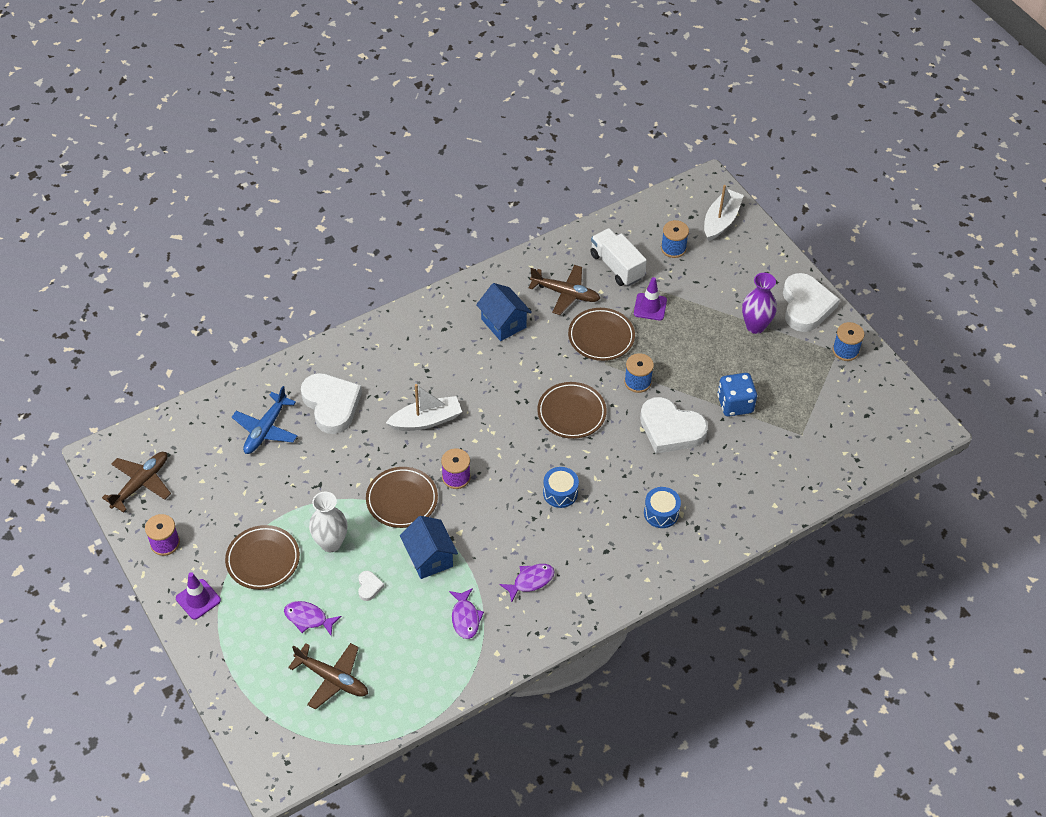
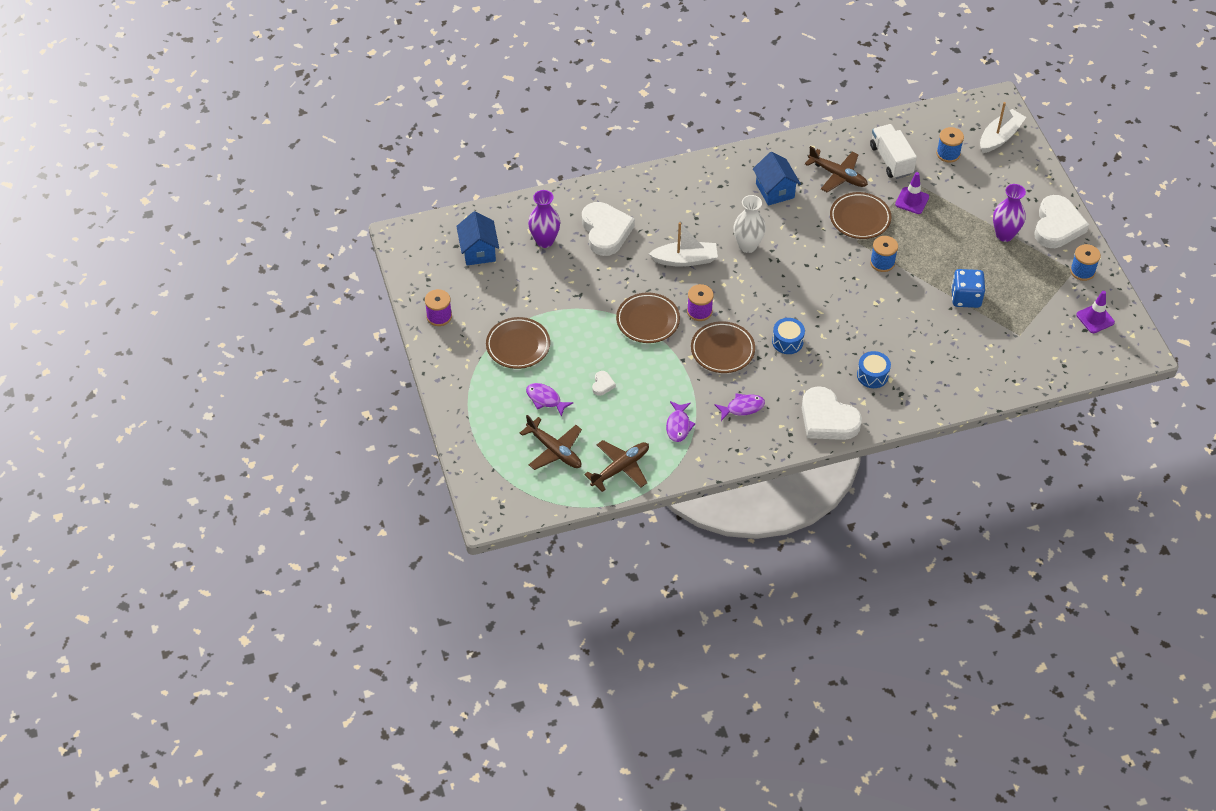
camera: 15 degrees right, 0 degrees up
brown plane [102,452,171,513] -> brown plane moved to [584,440,649,492]
purple traffic cone [176,572,221,620] -> purple traffic cone moved to [1076,291,1115,333]
blue plane [232,386,297,454] -> purple vase [528,190,560,248]
white vase [309,492,347,552] -> white vase moved to [734,195,766,253]
blue house [400,516,458,579] -> blue house moved to [456,211,499,266]
brown plate [537,382,607,439] -> brown plate moved to [691,321,755,373]
white heart [640,397,708,454] -> white heart moved to [802,386,862,440]

